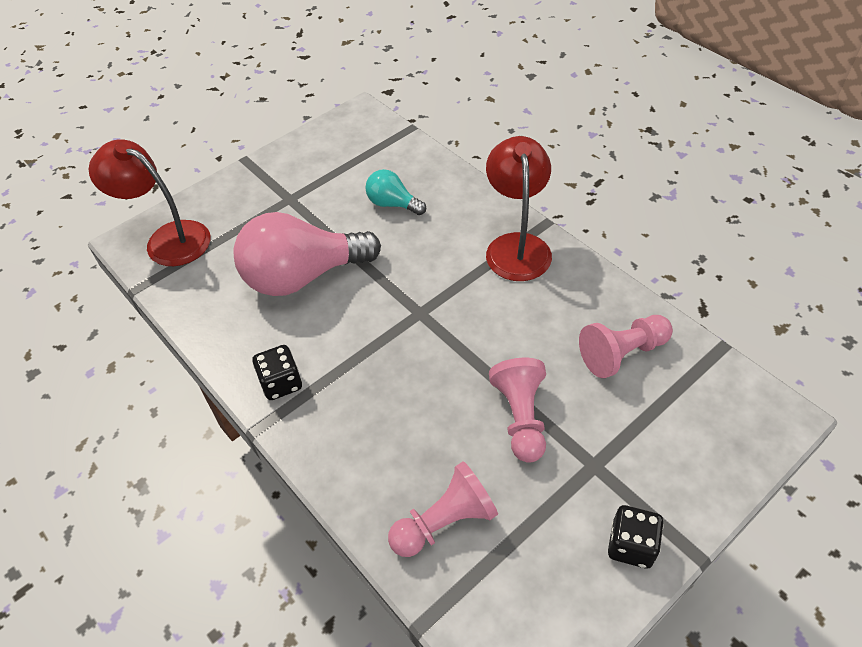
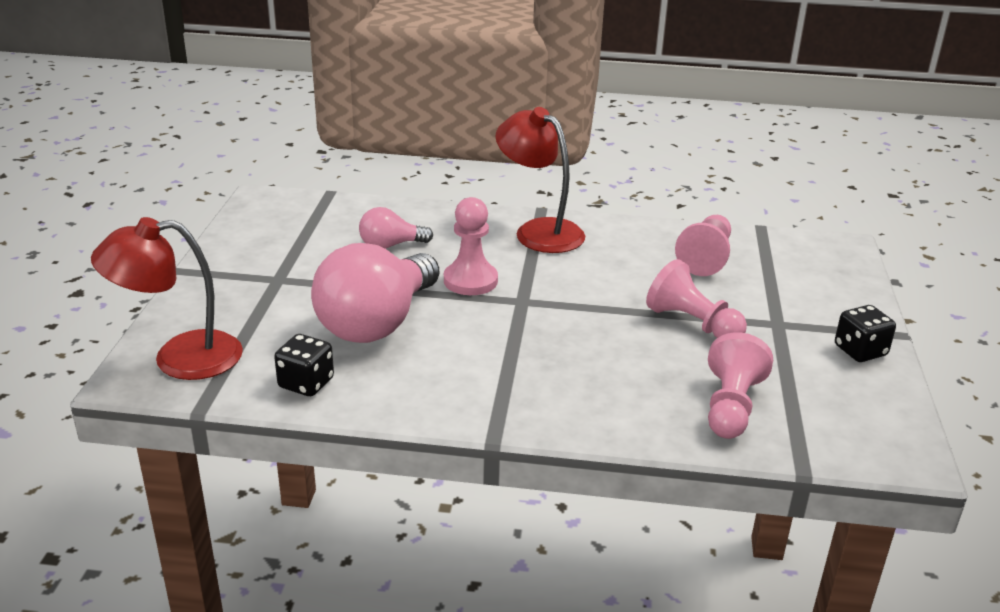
camera: 45 degrees left, 20 degrees down
black dice [253,345,302,400] -> black dice moved to [274,334,334,396]
turquoise light bulb [365,169,426,215] -> pink light bulb [359,207,433,249]
none -> pink pawn [444,197,498,295]

